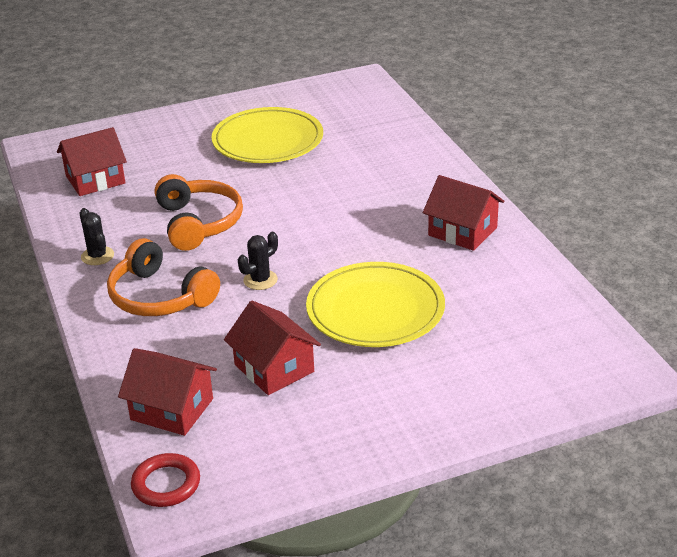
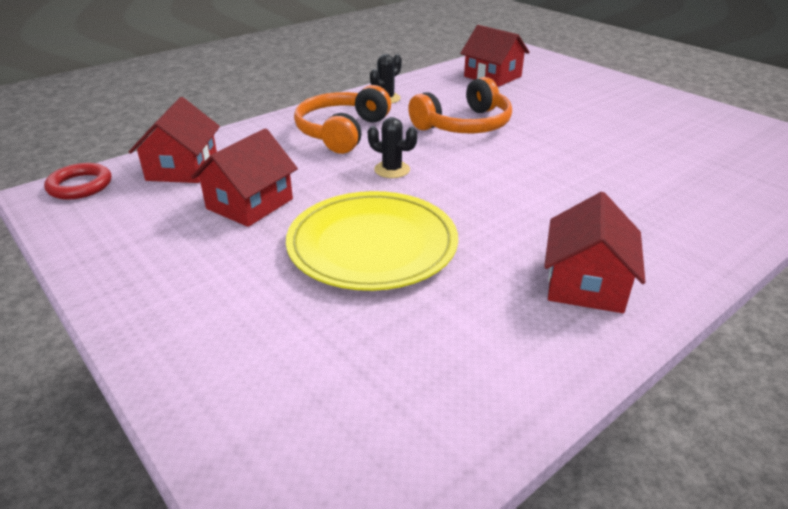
camera: 70 degrees right, 0 degrees up
yellow plate [211,107,323,163] -> none

